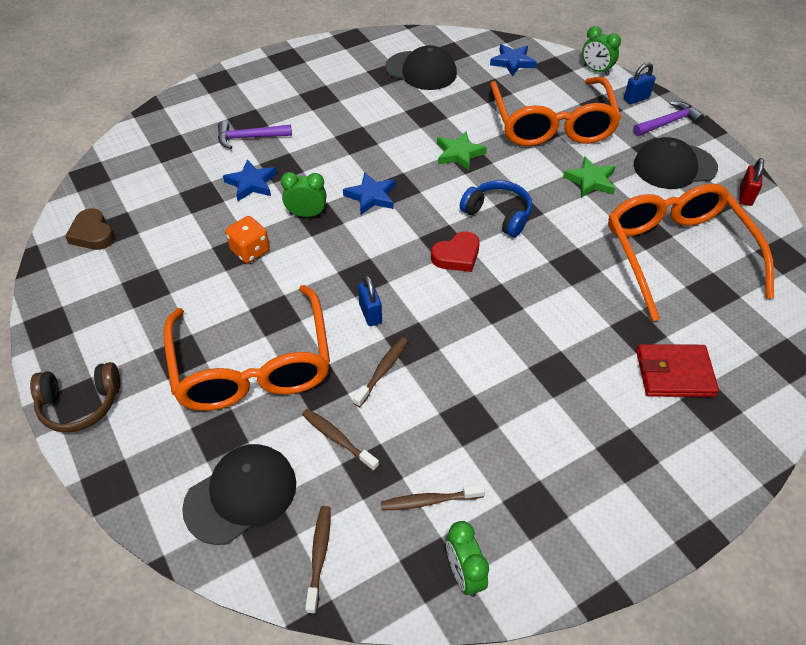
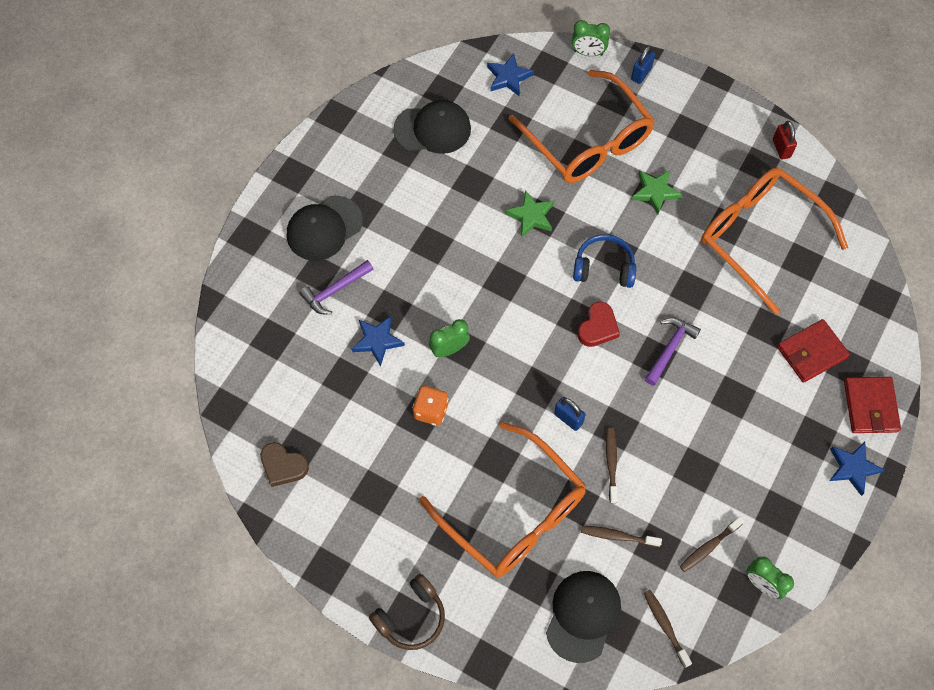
camera: 30 degrees left, 15 degrees up
blue star [343,172,395,215] -> blue star moved to [829,442,884,496]
purple hammer [633,101,704,136] -> purple hammer moved to [645,318,701,386]
black cap [634,137,718,189] -> black cap moved to [287,196,363,261]
none -> red wallet [844,377,901,433]

